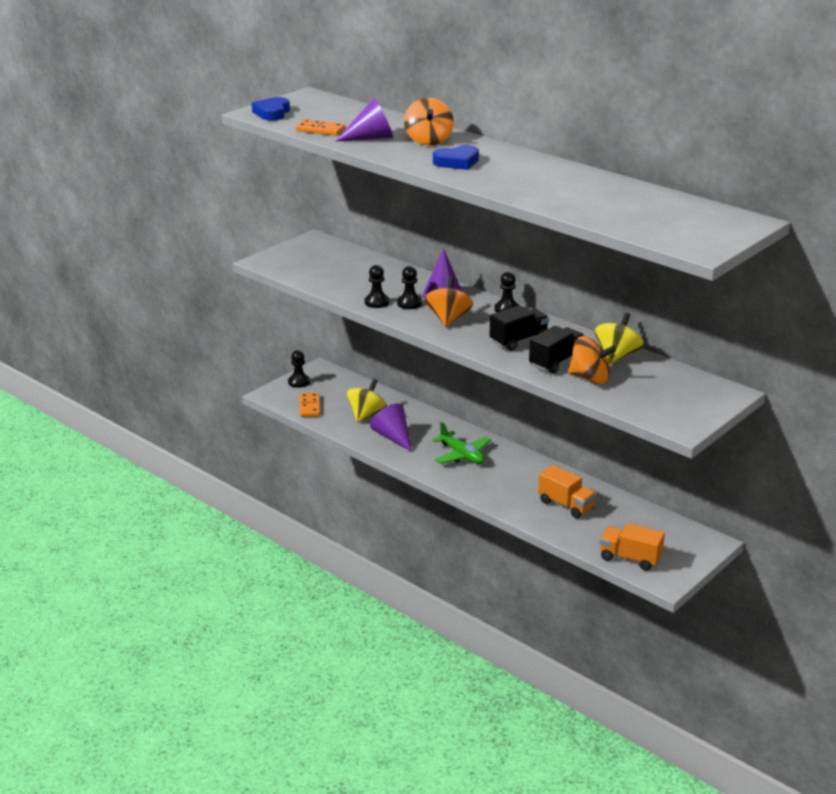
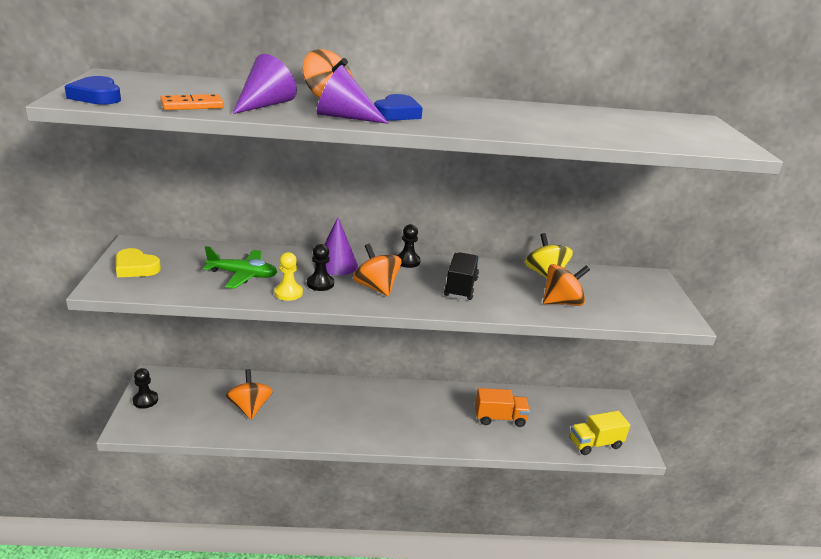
camera: 45 degrees left, 0 degrees up
orange domino [300,393,320,417] -> none
yellow spinning top [347,379,387,423] -> orange spinning top [226,369,273,420]
black pawn [364,265,389,308] -> yellow pawn [274,252,303,301]
purple cone [370,404,412,452] -> purple cone moved to [317,65,389,124]
green plane [432,422,491,464] -> green plane moved to [203,246,277,289]
black truck [529,326,585,374] -> none
orange truck [600,523,665,571] -> yellow truck [570,411,630,455]
none -> yellow heart [116,248,161,277]

